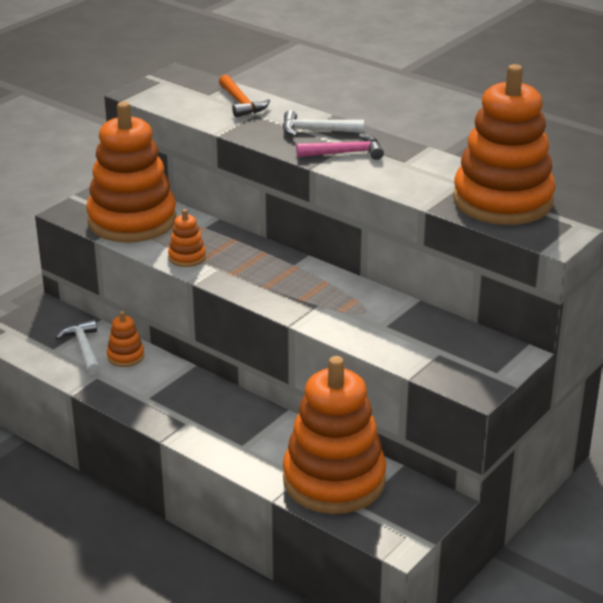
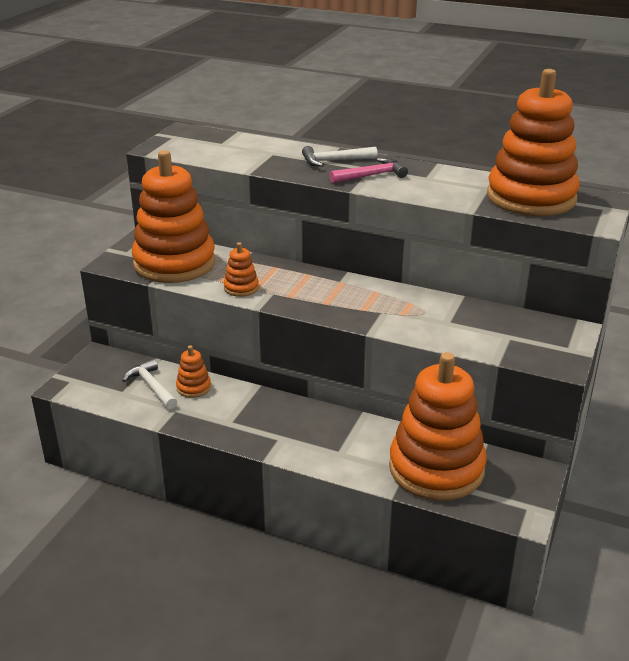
camera: 15 degrees left, 0 degrees up
orange hammer [219,75,270,117] -> none

